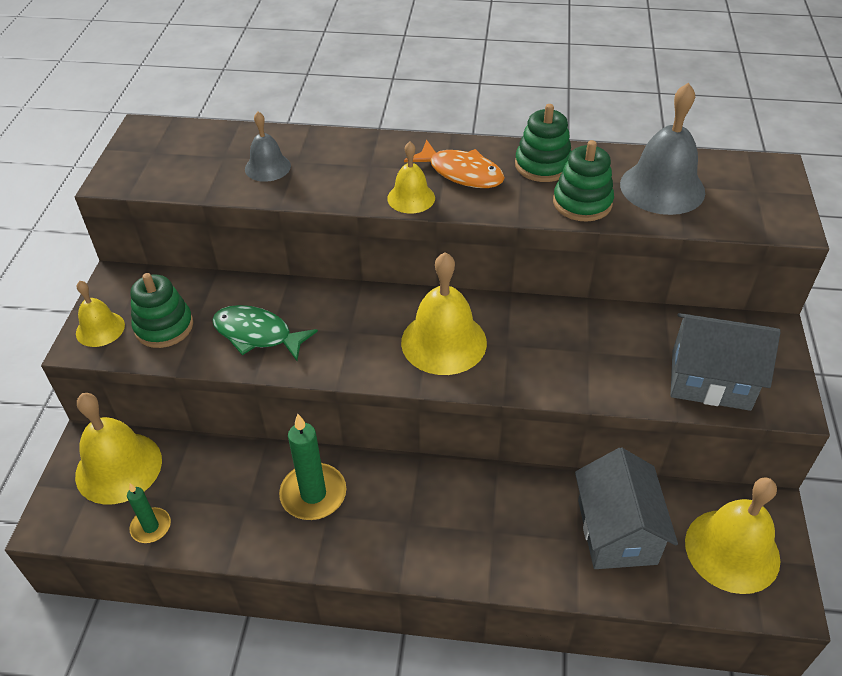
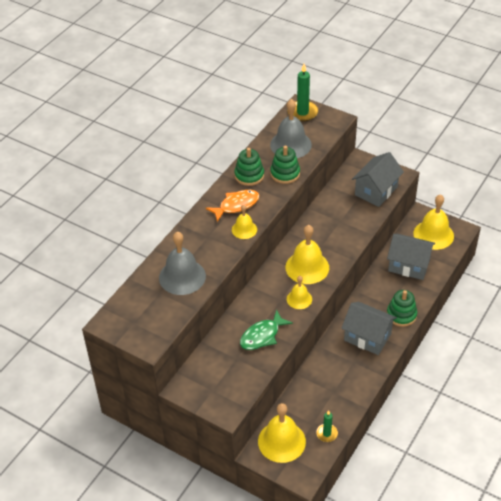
camera: 65 degrees left, 0 degrees up
yellow bell [76,281,125,347] -> yellow bell moved to [287,276,312,309]
green stacking toy [131,273,193,348] -> green stacking toy moved to [387,290,417,327]
grey bell [245,112,291,182] -> grey bell [159,232,206,295], size x1.76
green candle [279,414,346,520] -> green candle moved to [288,64,318,121]
none -> grey house [341,302,397,355]

